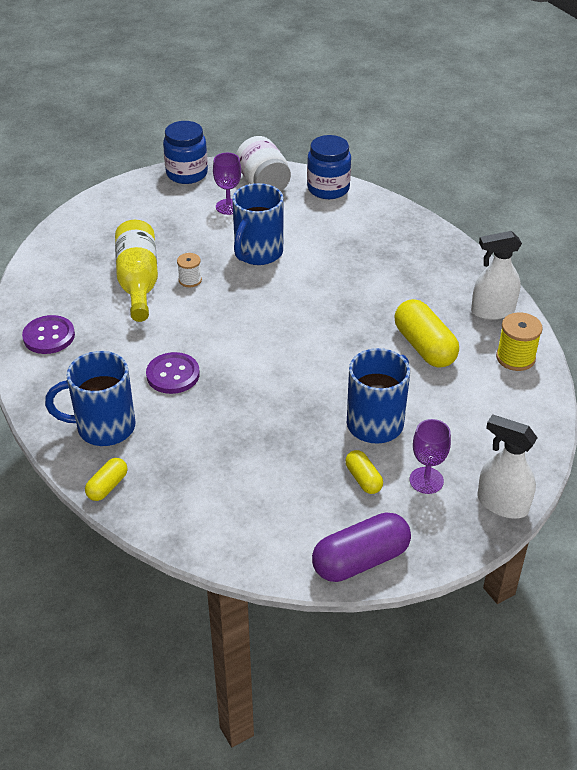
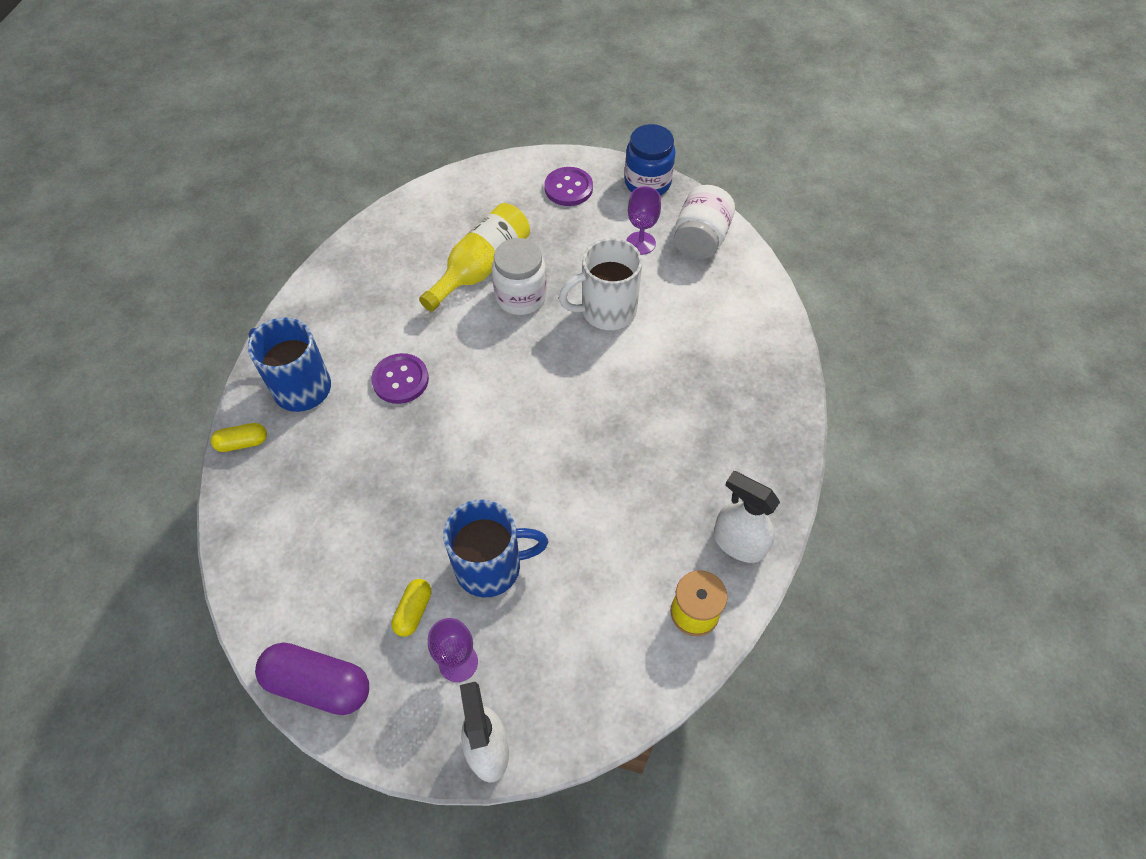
camera: 45 degrees right, 15 degrees up
purple button [22,315,75,354] -> purple button moved to [544,167,593,206]
white spool [177,253,202,287] -> white jar [492,238,547,315]
blue mug [232,183,284,265] -> white mug [559,238,642,330]
blue jar [307,135,351,199] -> none
yellow capsule [394,299,459,368] -> none

